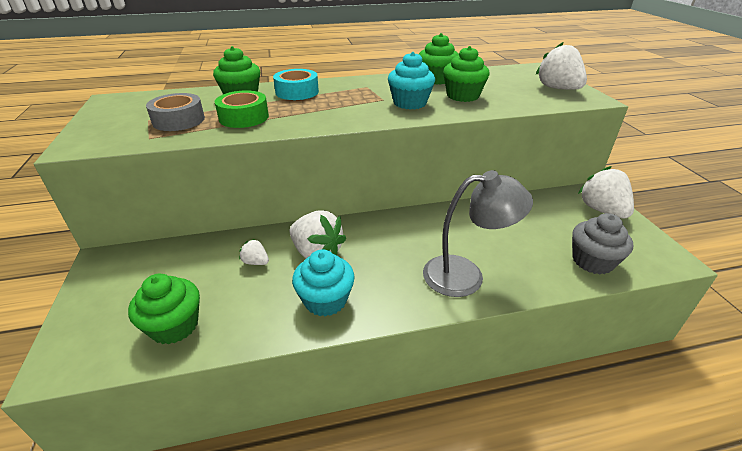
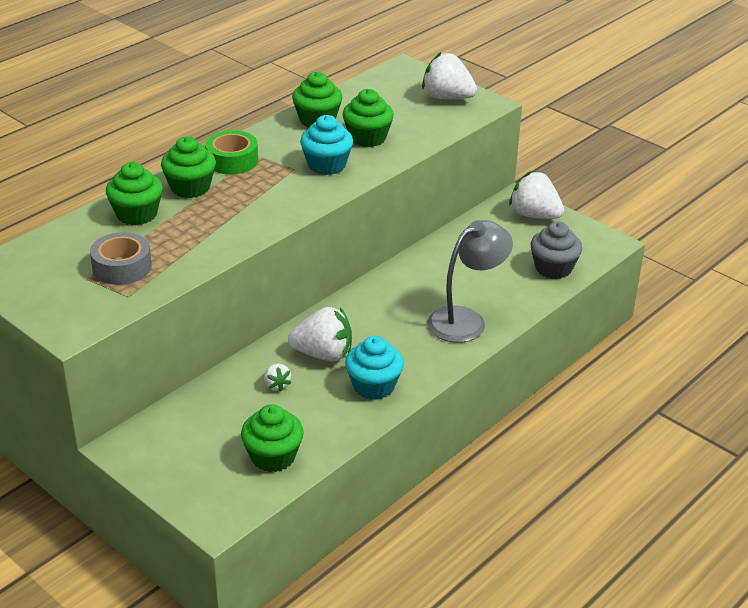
camera: 35 degrees left, 0 degrees up
green tape [214,90,269,128] -> green tape moved to [205,130,258,174]
white strawberry [239,239,269,265] -> white strawberry turned 105 degrees counterclockwise [264,364,291,392]
turquoise tape [273,69,319,100] -> green cupcake [161,136,216,198]

